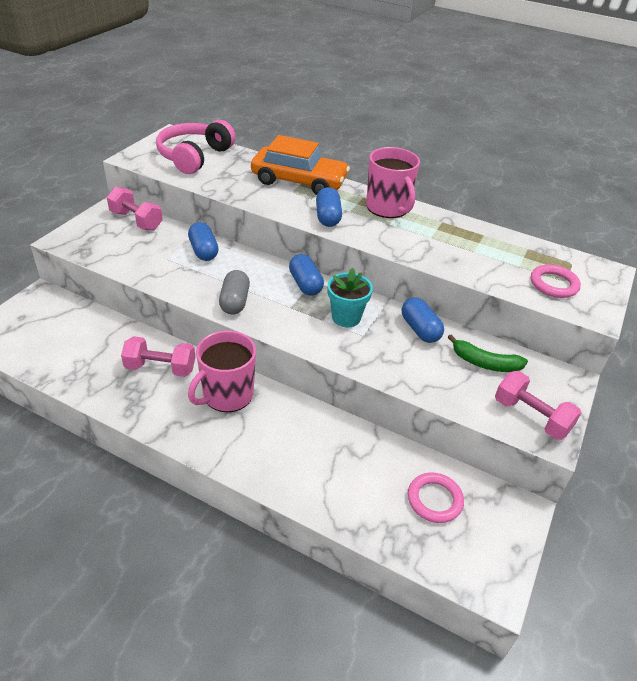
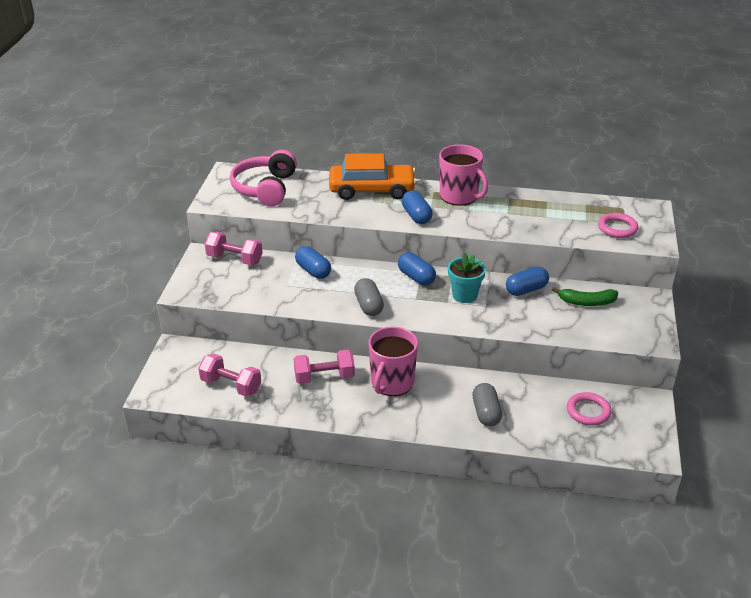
camera: 15 degrees left, 5 degrees down
blue capsule [402,297,444,343] -> blue capsule turned 75 degrees counterclockwise [506,267,549,296]
pink dumbbell [495,371,581,440] -> pink dumbbell moved to [198,354,261,397]
none -> grey capsule [472,383,502,426]

